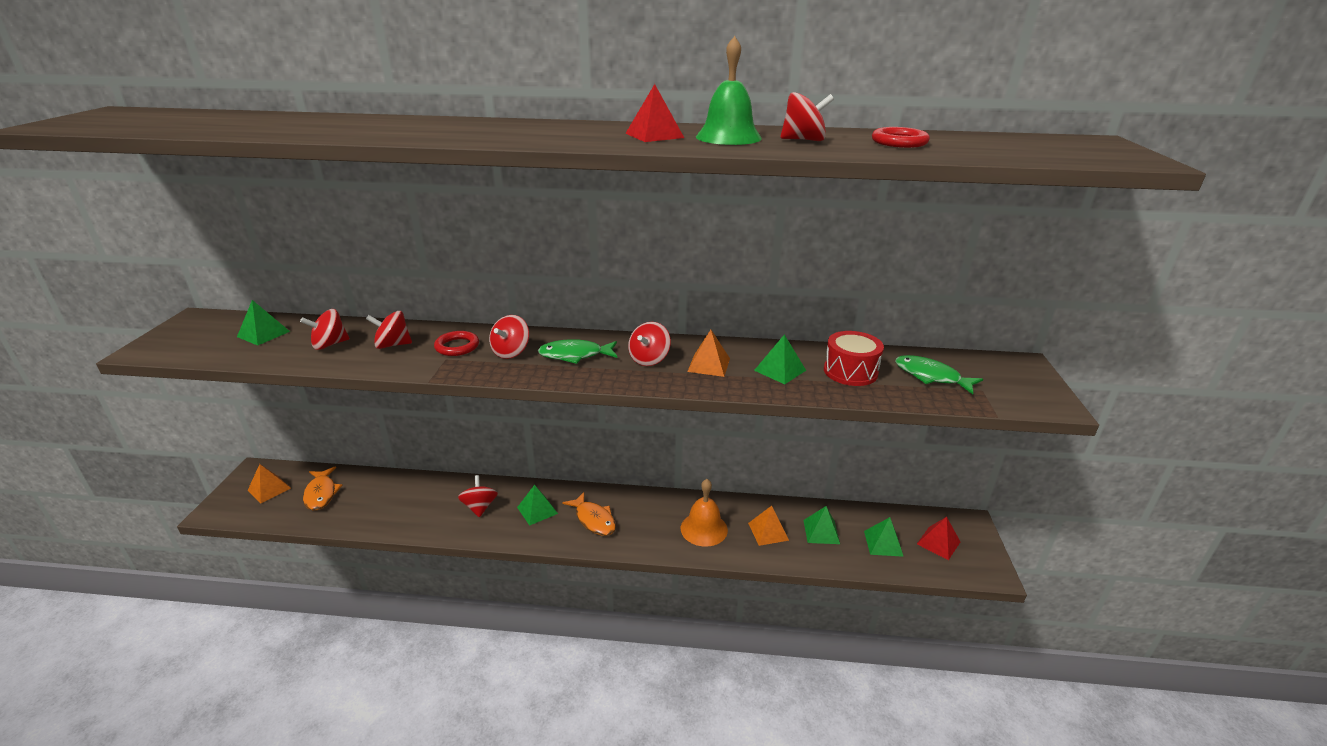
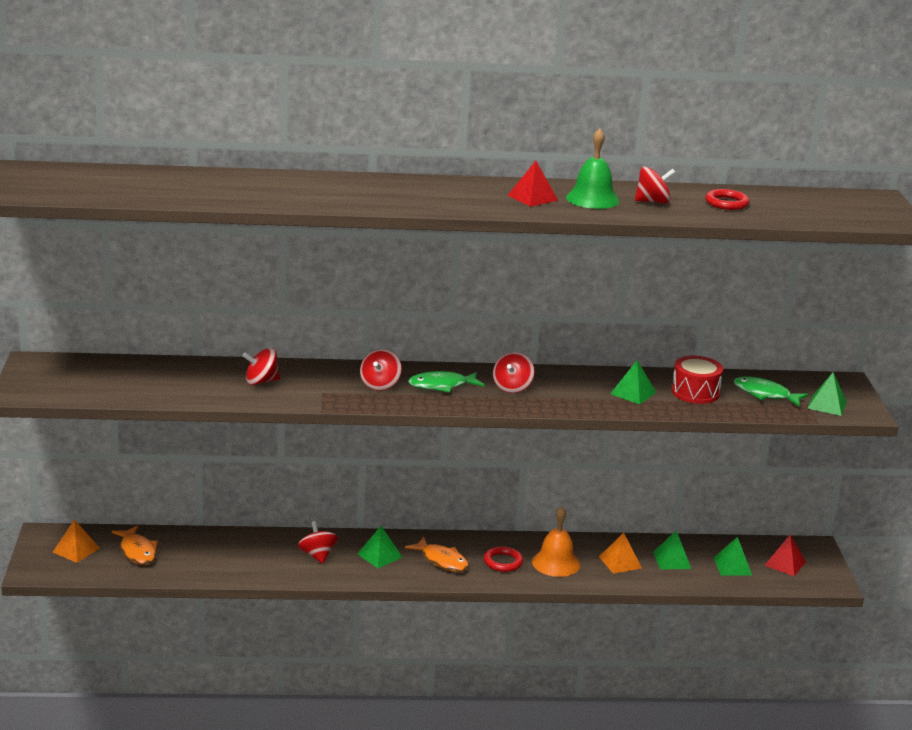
camera: 10 degrees left, 5 degrees down
green pyramid [237,300,290,345] -> green pyramid moved to [807,372,847,416]
red spinning top [300,309,350,350] -> none
red ring [434,331,479,356] -> red ring moved to [484,546,523,572]
orange pyramid [687,330,730,377] -> none

